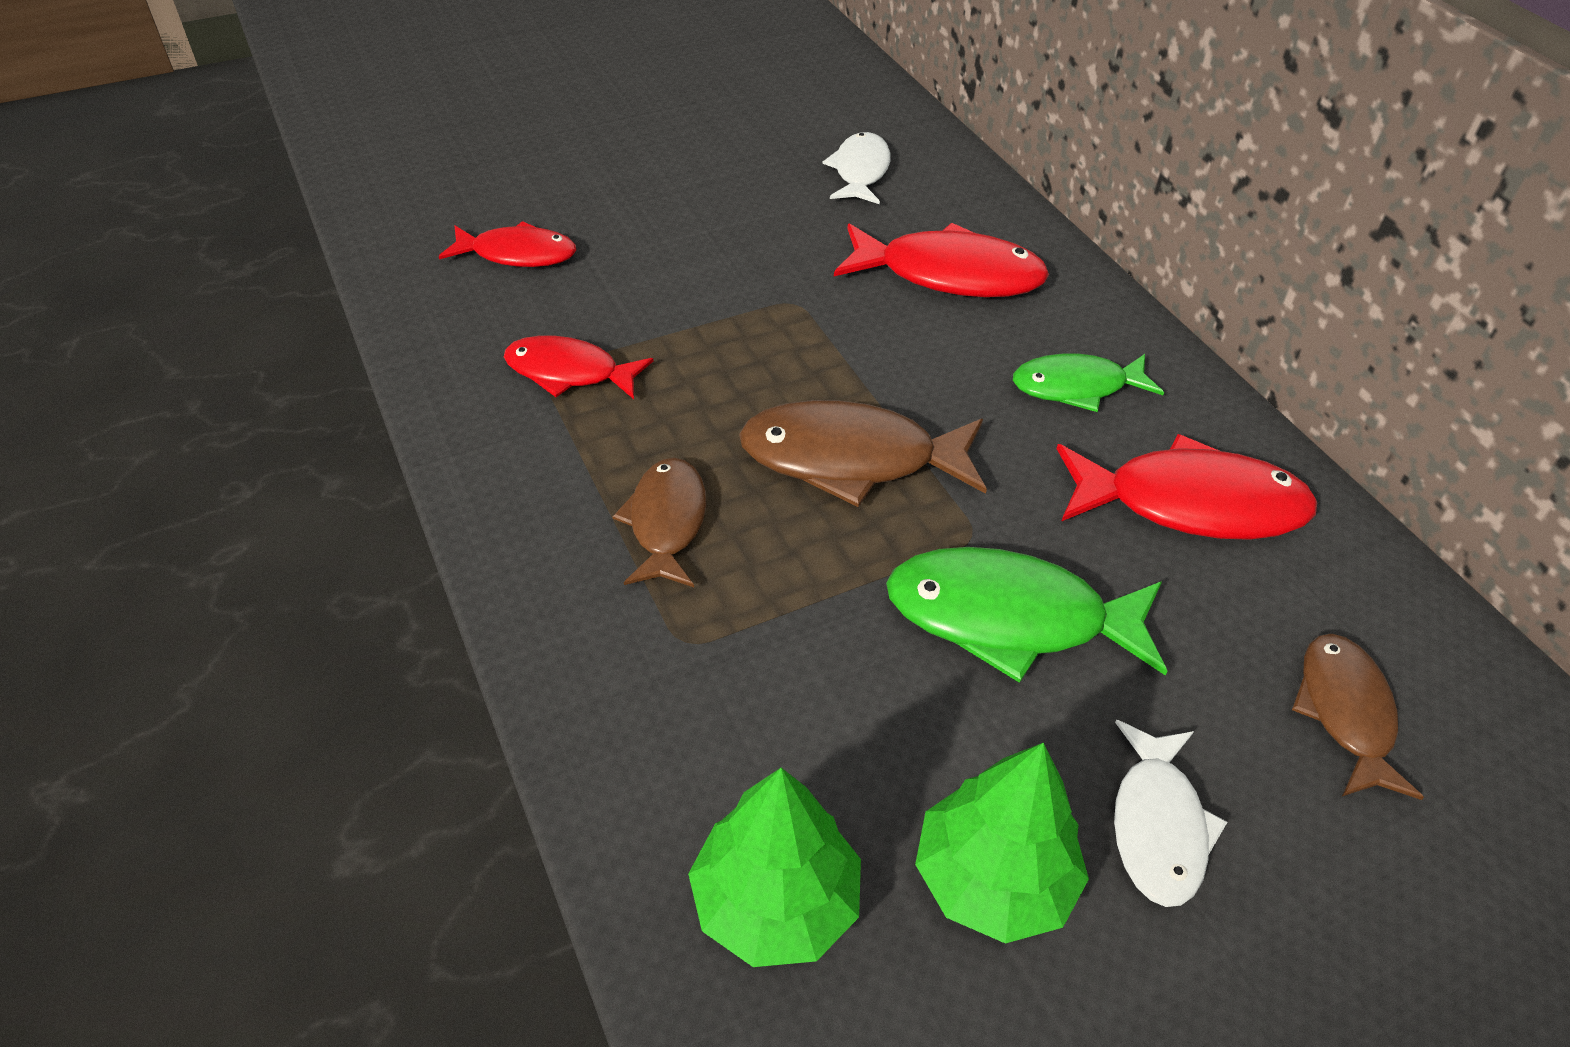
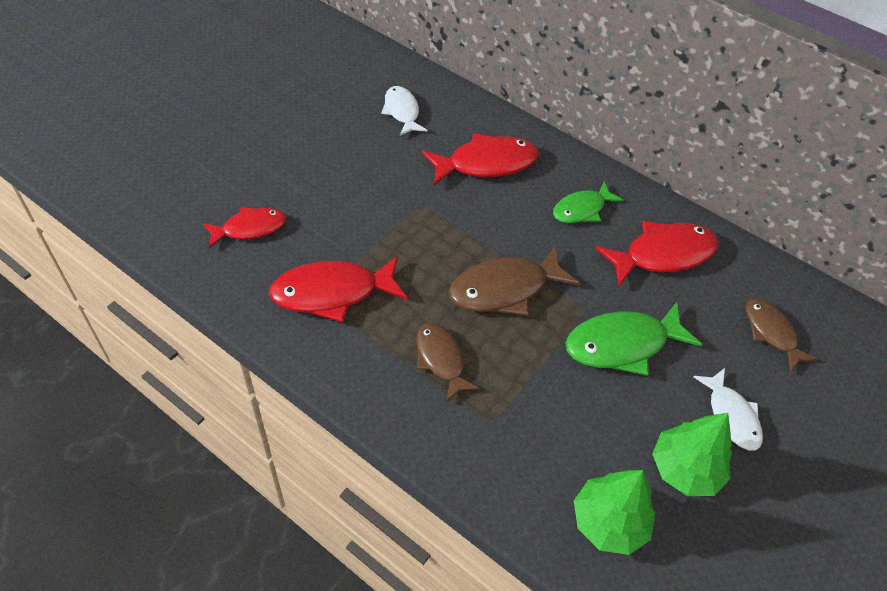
camera: 30 degrees left, 5 degrees up
red fish [504,336,653,399] -> red fish [269,256,407,322], size x1.56

